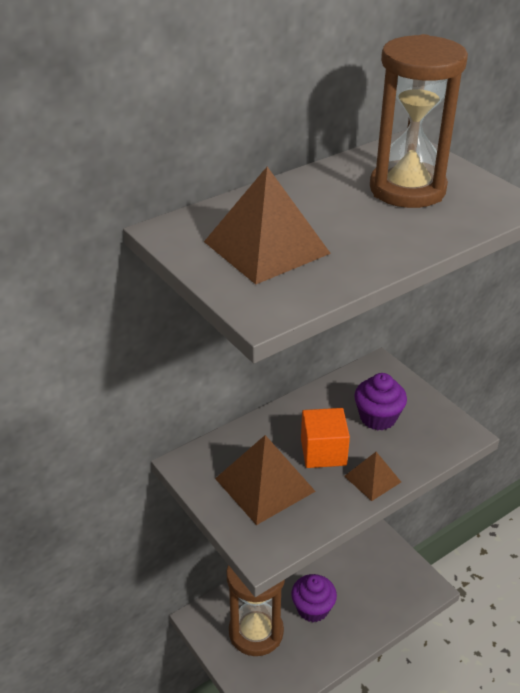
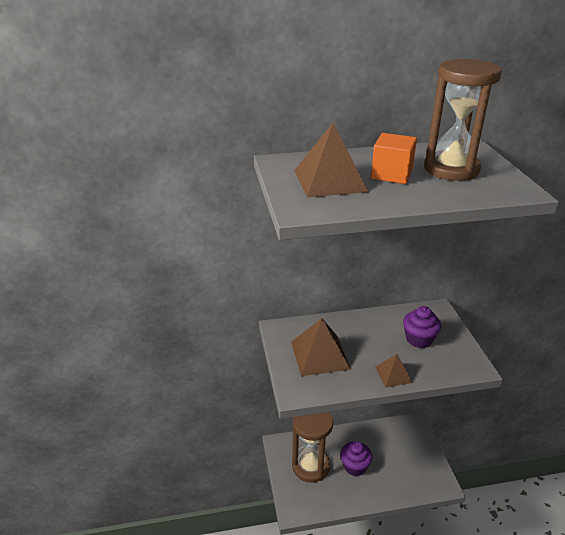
camera: 25 degrees right, 5 degrees down
orange cube [301,408,350,468] -> orange cube moved to [371,133,417,184]

